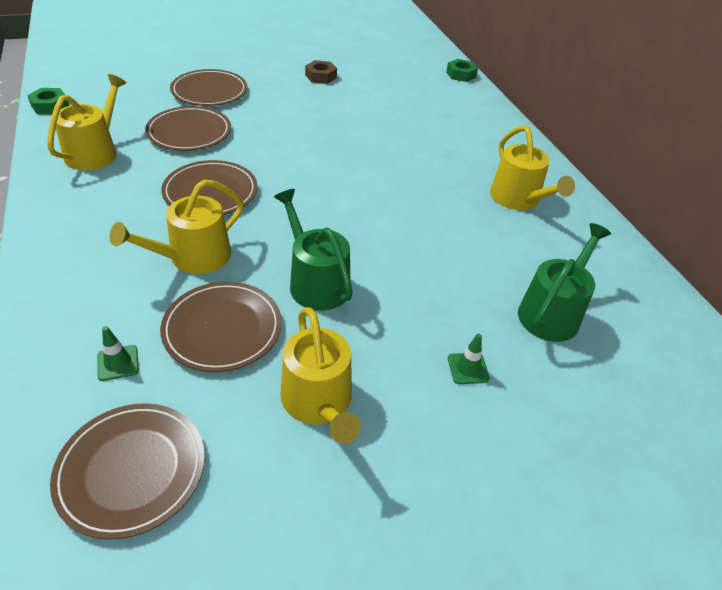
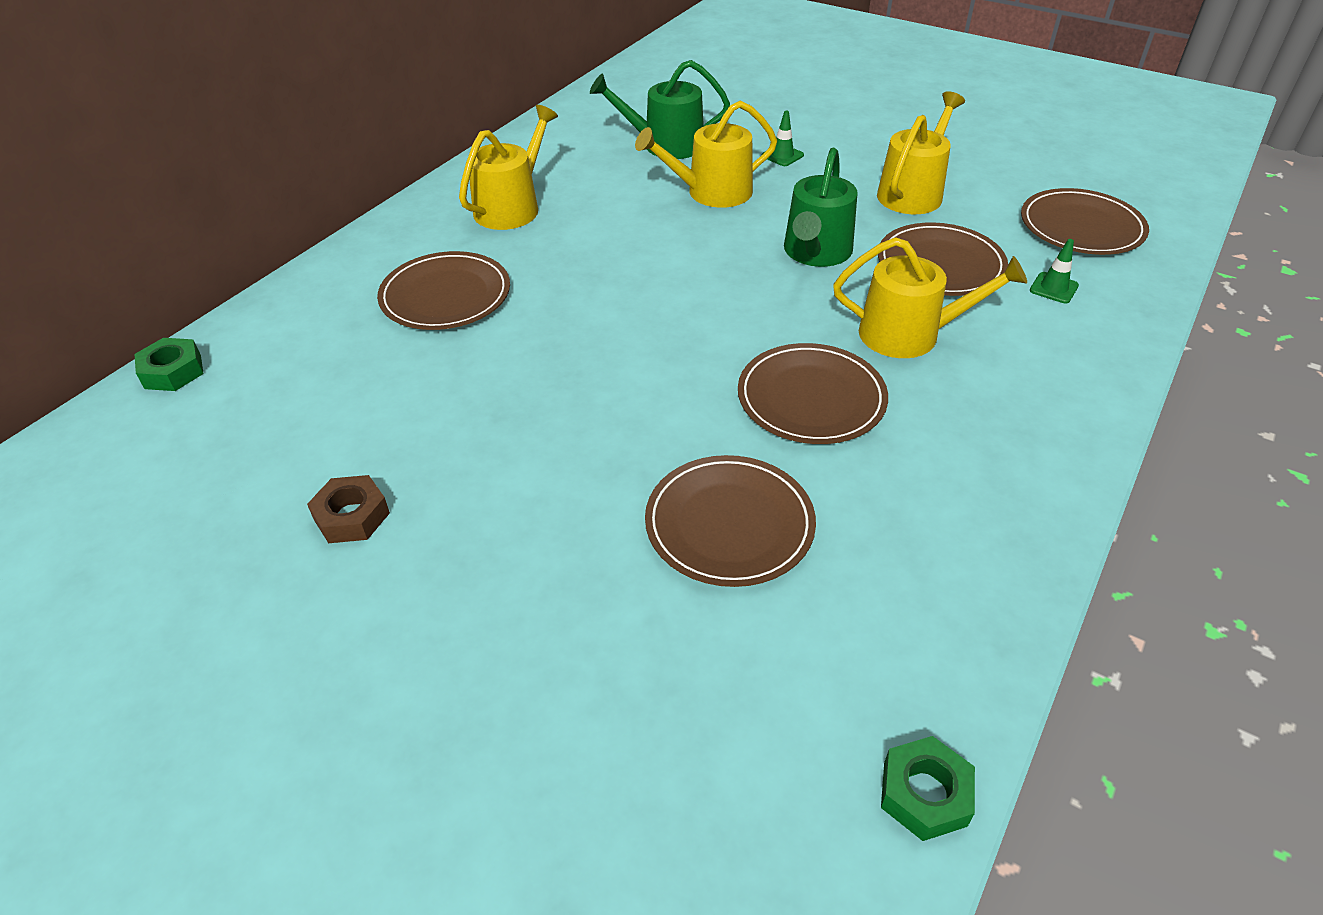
camera: 125 degrees left, 0 degrees up
yellow watering can [47,74,126,171] -> yellow watering can moved to [635,101,777,208]
brown plate [170,69,248,106] -> brown plate moved to [377,251,510,330]

